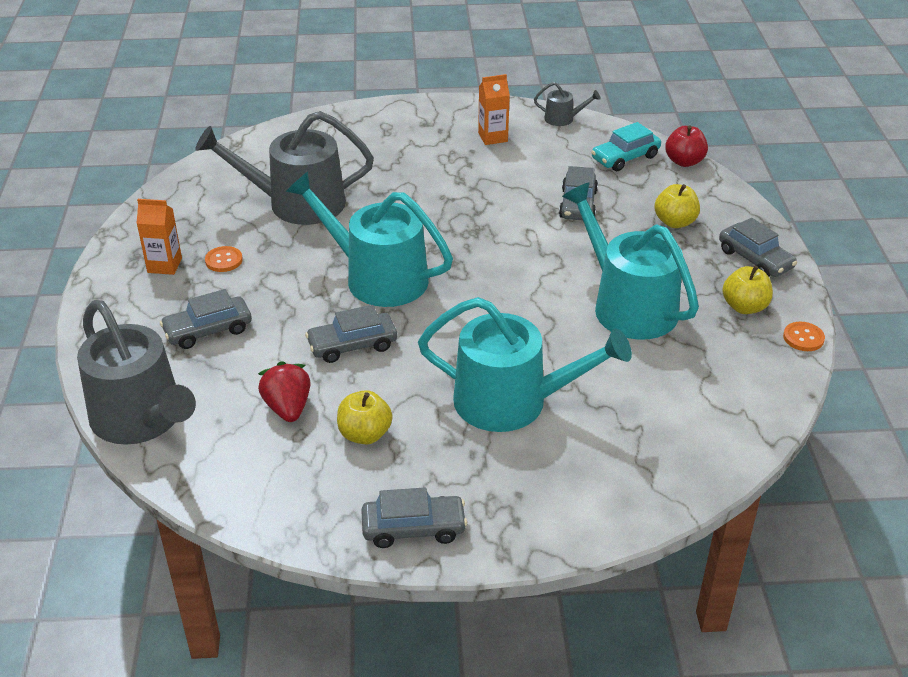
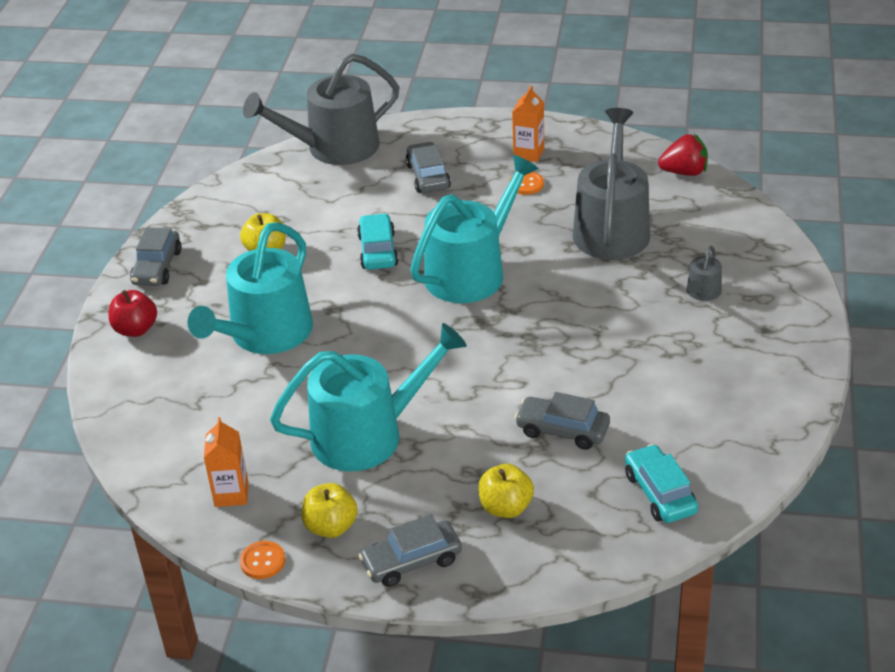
camera: 105 degrees right, 0 degrees up
red strawberry [258,361,311,422] -> red strawberry moved to [658,134,708,176]
grey car [305,305,397,363] -> turquoise car [357,213,398,270]
orange carton [478,74,510,145] -> orange carton moved to [204,417,248,507]
grey watering can [534,82,601,126] -> grey watering can moved to [687,245,722,301]
red apple [665,125,708,167] -> red apple moved to [108,290,157,337]

